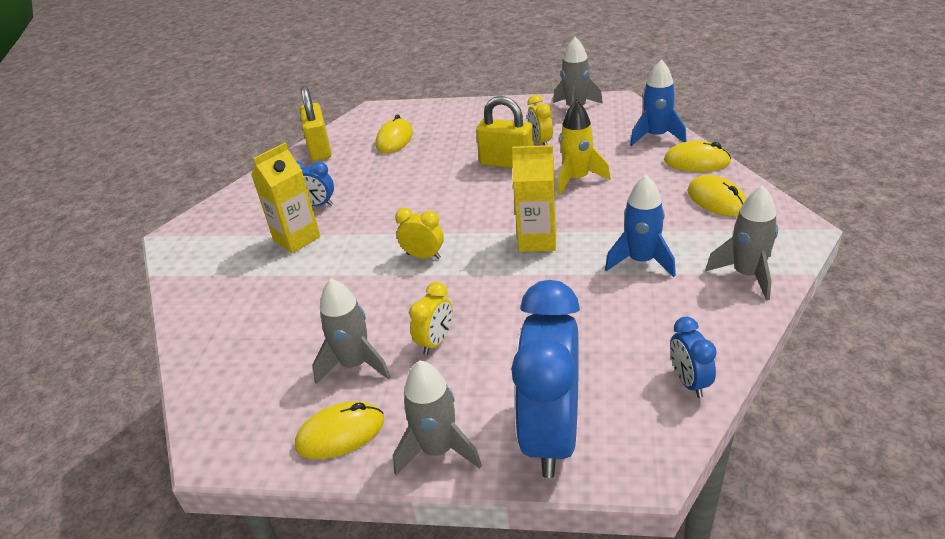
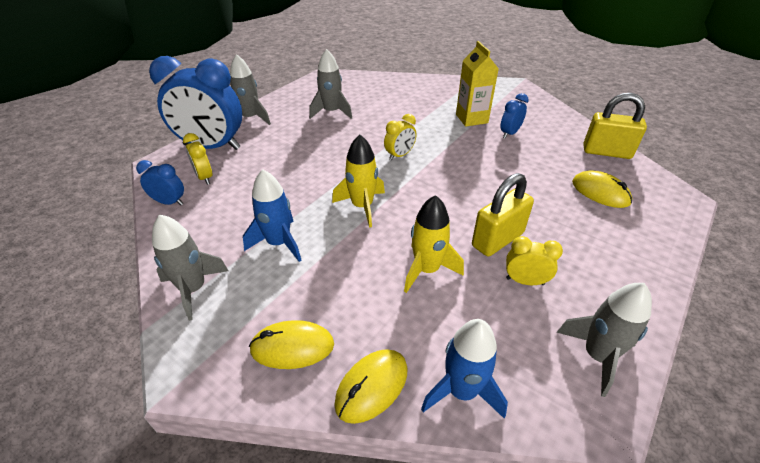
camera: 115 degrees right, 5 degrees up
yellow mouse [295,401,384,459] -> none
yellow clock [409,282,453,355] -> yellow clock moved to [183,133,212,185]
blue clock [511,280,580,478] -> blue clock turned 150 degrees clockwise [149,56,242,150]
yellow carton [512,145,556,252] -> yellow rocket [332,135,385,228]

